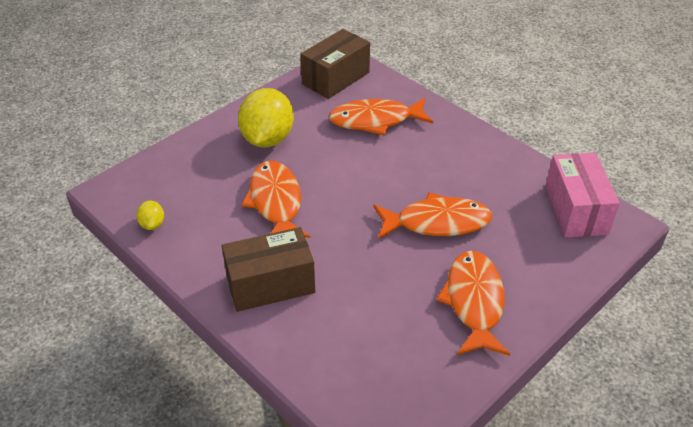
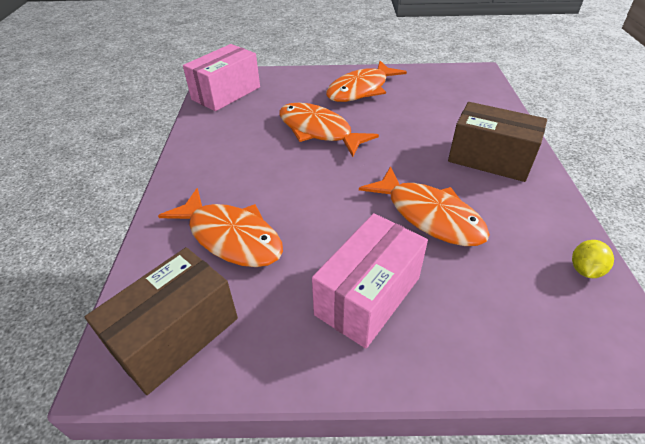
camera: 135 degrees left, 0 degrees up
yellow lemon [238,88,294,147] -> pink box [312,213,428,349]
orange fish [241,161,310,238] -> orange fish turned 75 degrees counterclockwise [359,166,490,246]
brown box [300,29,370,99] -> brown box turned 45 degrees counterclockwise [85,247,238,395]

